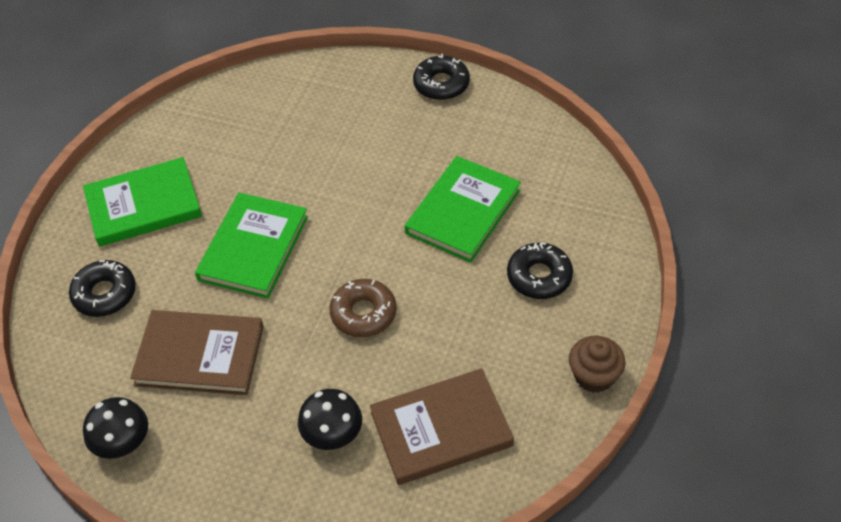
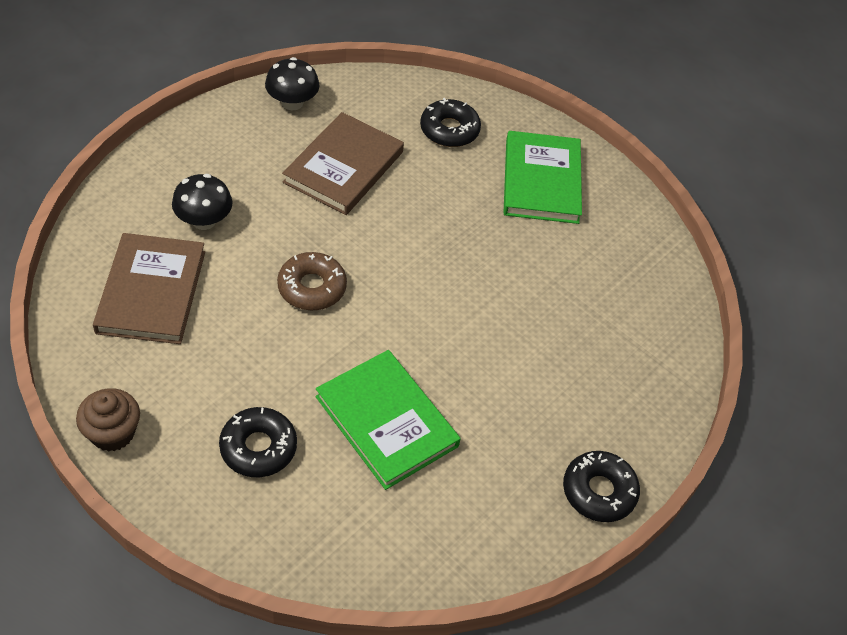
camera: 105 degrees right, 0 degrees up
green book [195,193,308,299] -> none

